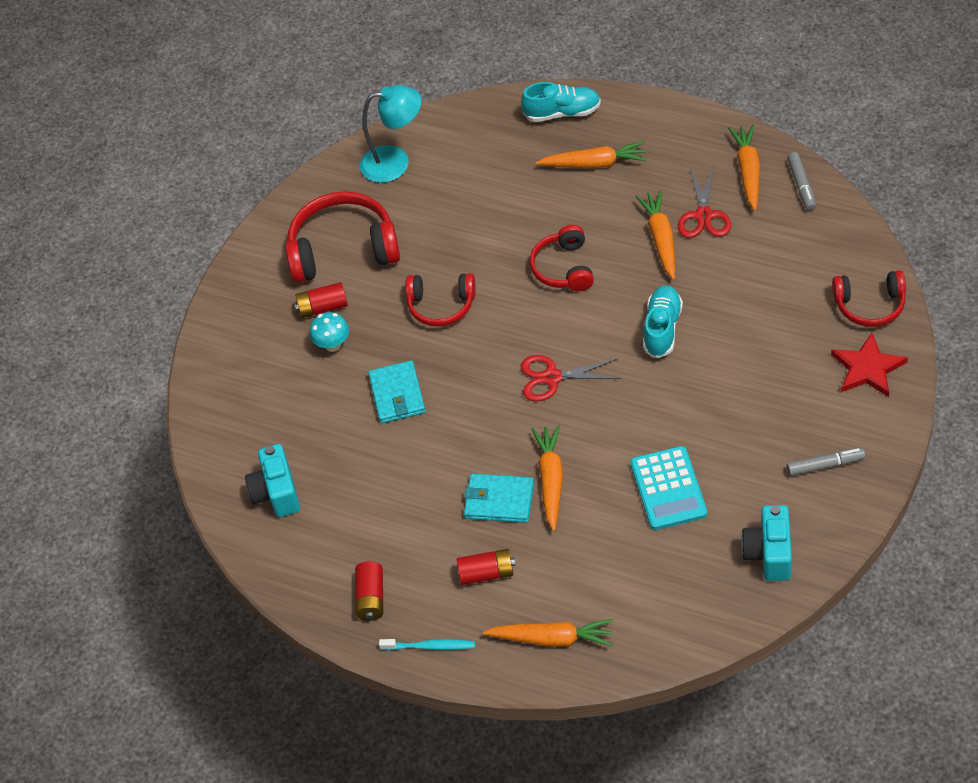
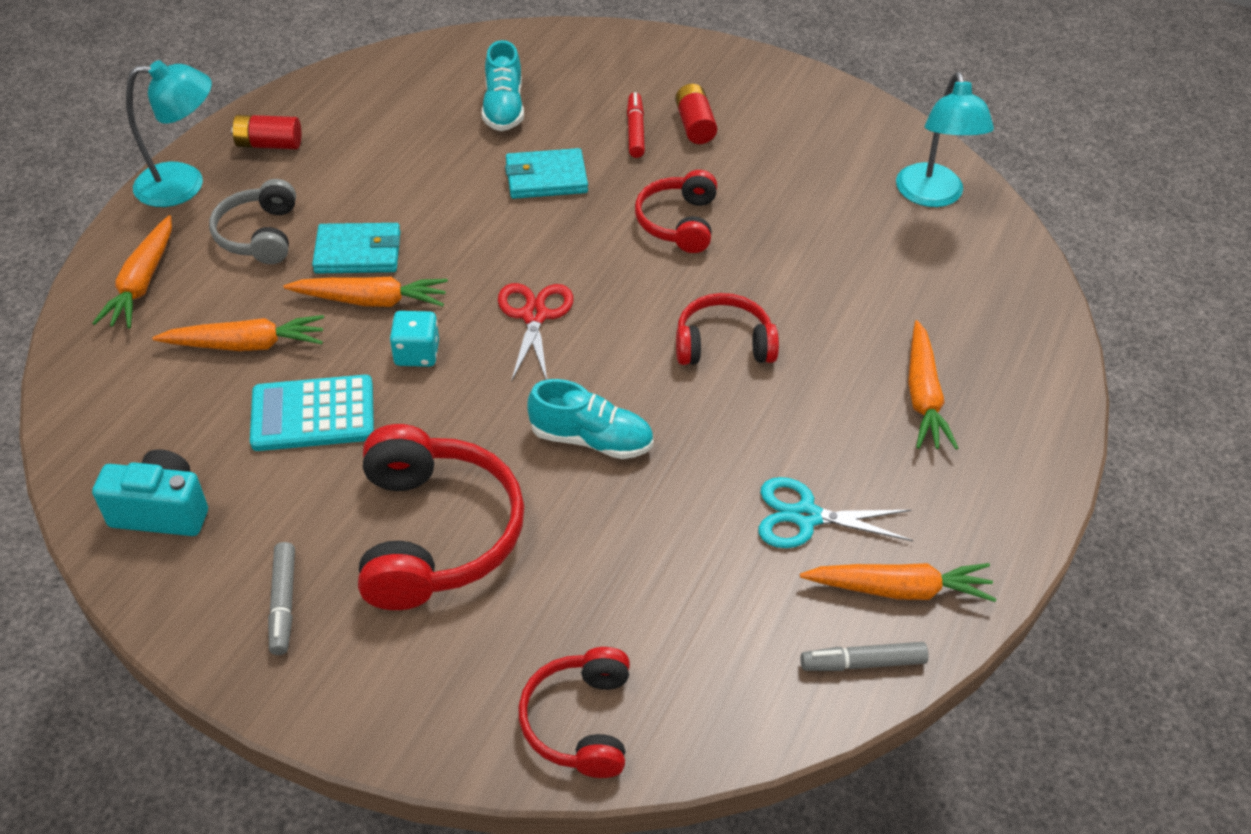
camera: 85 degrees right, 5 degrees down
turquoise camera [245,444,300,517] -> none
red headphones [285,191,400,283] -> red headphones moved to [358,424,525,610]
turquoise mushroom [310,312,349,352] -> red marker [627,92,645,158]
turquoise toothbrush [379,639,475,650] -> turquoise lamp [126,60,212,207]
red battery [457,549,516,585] -> grey headphones [209,179,296,264]
turquoise wallet [464,474,534,523] -> turquoise wallet turned 75 degrees clockwise [312,223,401,274]
turquoise shoe [521,82,601,122] -> turquoise shoe moved to [482,40,524,131]
orange carrot [636,190,675,280] -> orange carrot moved to [152,315,324,351]
red scissors [678,165,731,238] -> turquoise scissors [759,477,913,548]
red star [831,333,908,397] -> none
none -> turquoise dice [390,311,439,367]

